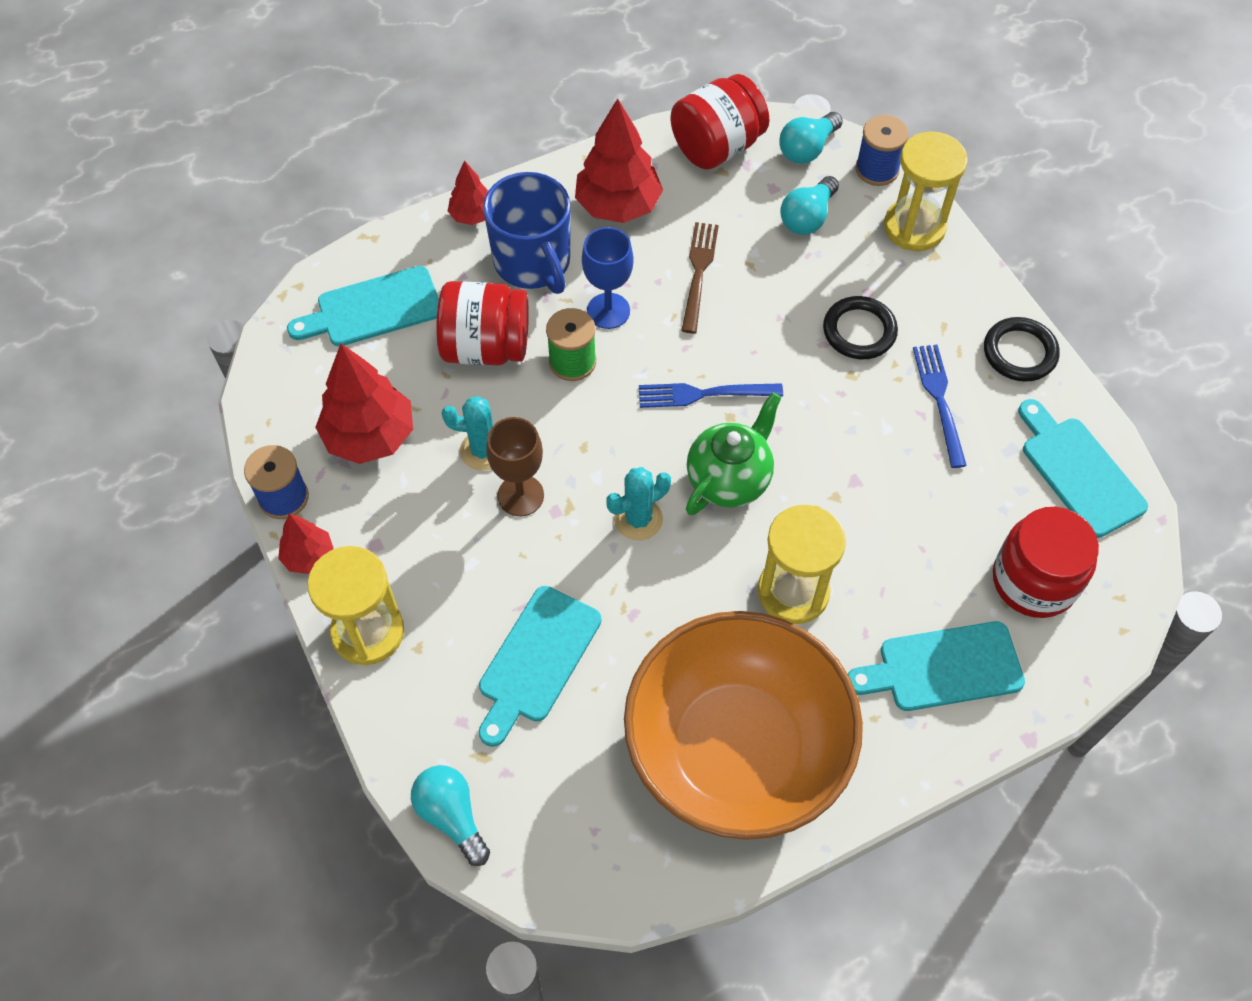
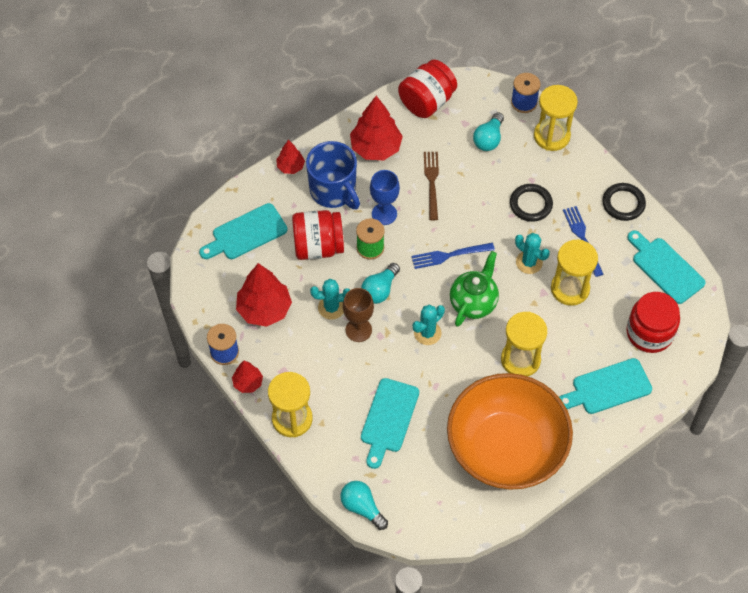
camera: 10 degrees left, 0 degrees up
turquoise light bulb [779,112,843,164] -> turquoise light bulb moved to [361,263,400,304]
none -> turquoise cactus [515,233,550,274]
none -> yellow hourglass [551,240,598,306]

